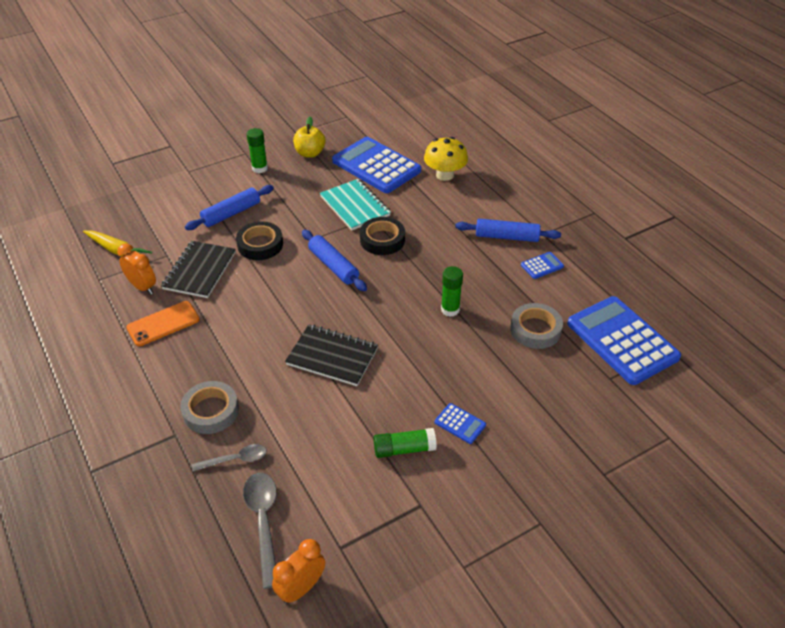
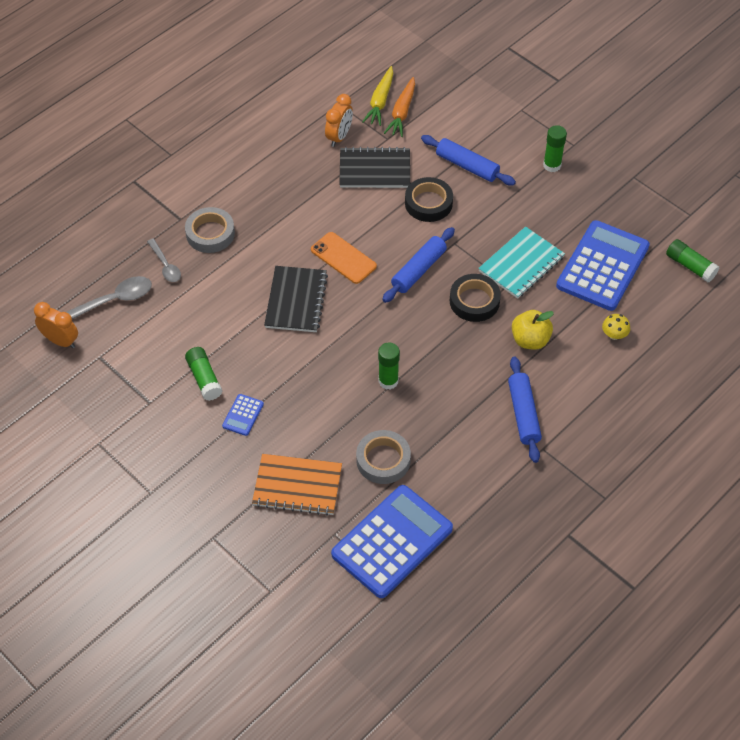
camera: 75 degrees right, 10 degrees up
orange phone [127,301,200,346] -> orange phone moved to [311,232,377,284]
yellow apple [293,117,325,158] -> yellow apple moved to [512,310,554,350]
yellow mushroom [424,137,468,181] -> yellow mushroom [602,314,630,340], size x0.52
blue calculator [521,252,564,279] -> none
none -> orange notebook [252,454,342,516]
none -> orange carrot [384,77,415,137]
none -> green glue stick [666,239,719,282]

